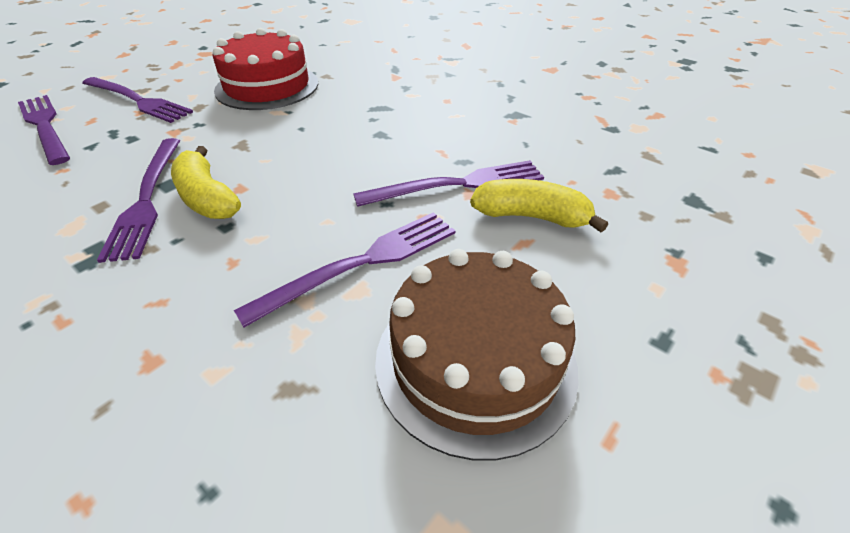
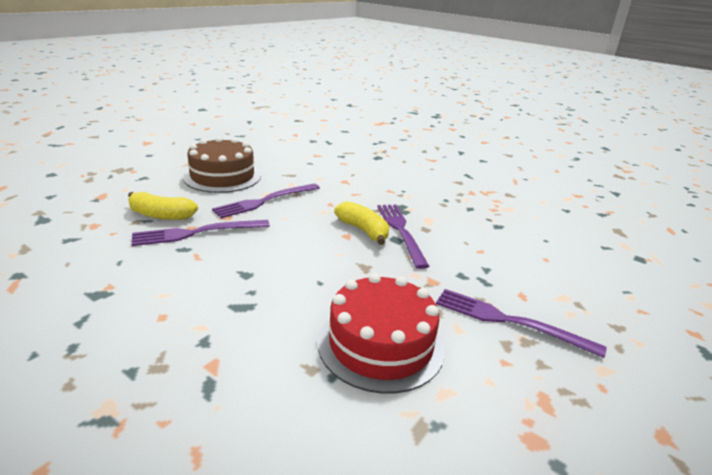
camera: 175 degrees right, 15 degrees down
purple fork [18,95,70,165] -> none

